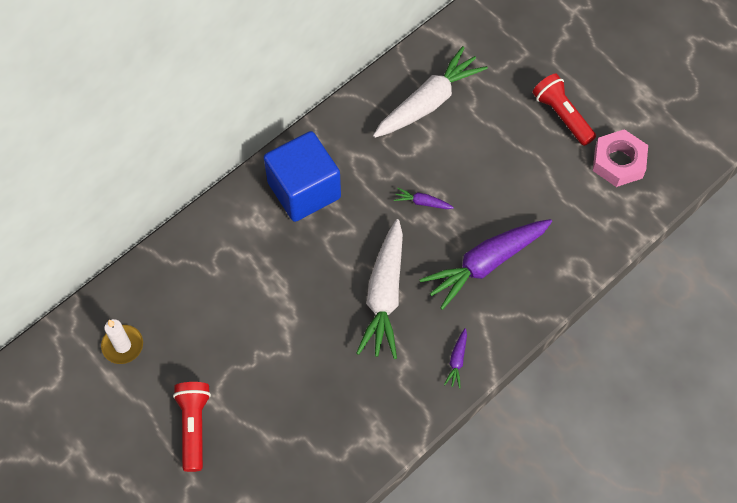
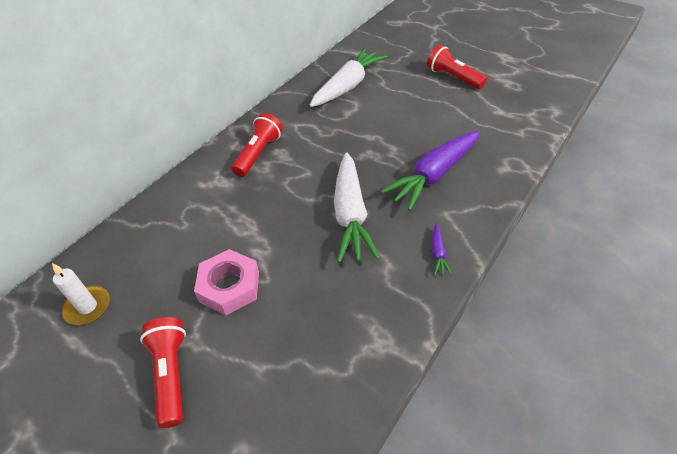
camera: 10 degrees left, 15 degrees down
blue cube [264,131,341,222] -> red flashlight [231,113,283,177]
purple carrot [394,187,454,209] -> none
pink nut [593,129,648,187] -> pink nut moved to [194,249,259,315]

